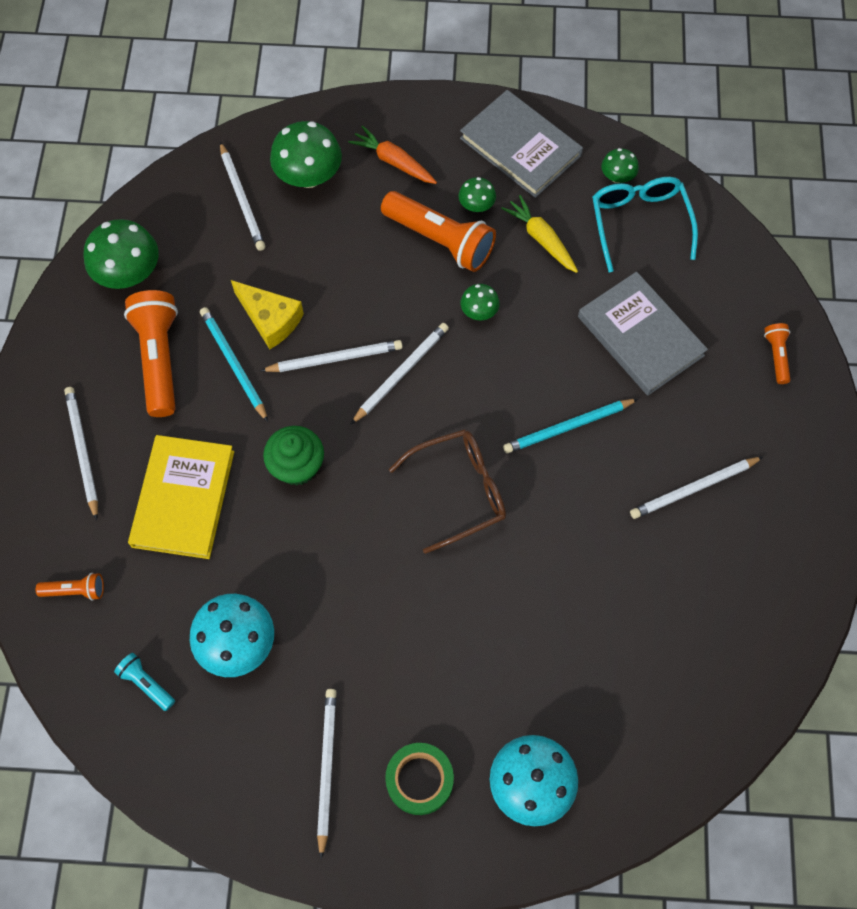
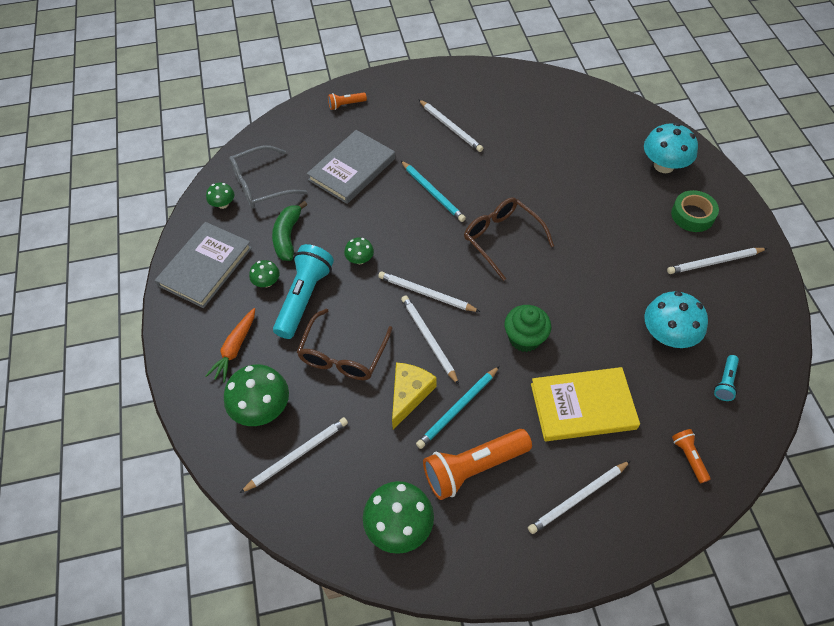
camera: 105 degrees left, 10 degrees down
orange flashlight [381,191,496,272] -> turquoise flashlight [273,244,334,339]
yellow carrot [501,195,578,273] -> green banana [272,201,307,261]
turquoise glasses [592,177,698,272] -> grey glasses [229,145,308,208]
none -> brown glasses [297,309,393,380]

